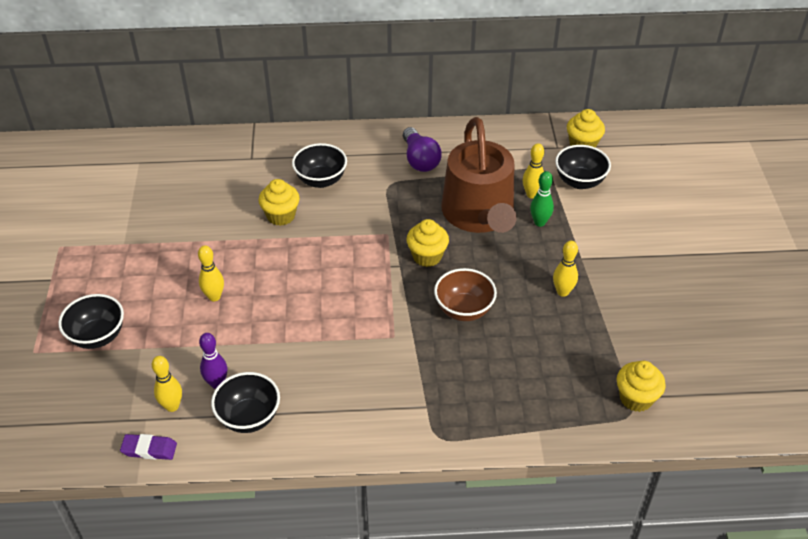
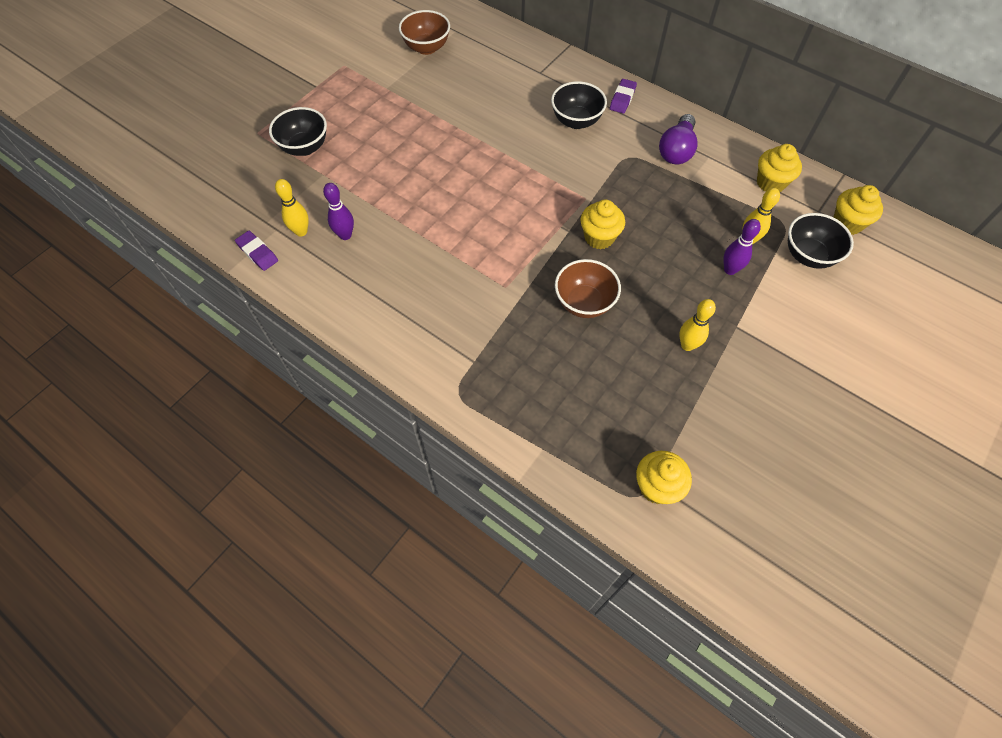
camera: 40 degrees right, 15 degrees up
yellow bowling pin [198,245,224,301] -> none
black bowl [211,372,280,433] -> none
yellow cupcake [258,179,300,226] -> yellow cupcake moved to [757,144,802,192]
brown watering can [441,117,517,233] -> none
green bowling pin [530,171,554,227] -> purple bowling pin [723,219,761,275]
none -> brown bowl [399,10,450,55]
none -> purple eraser [610,79,637,114]

